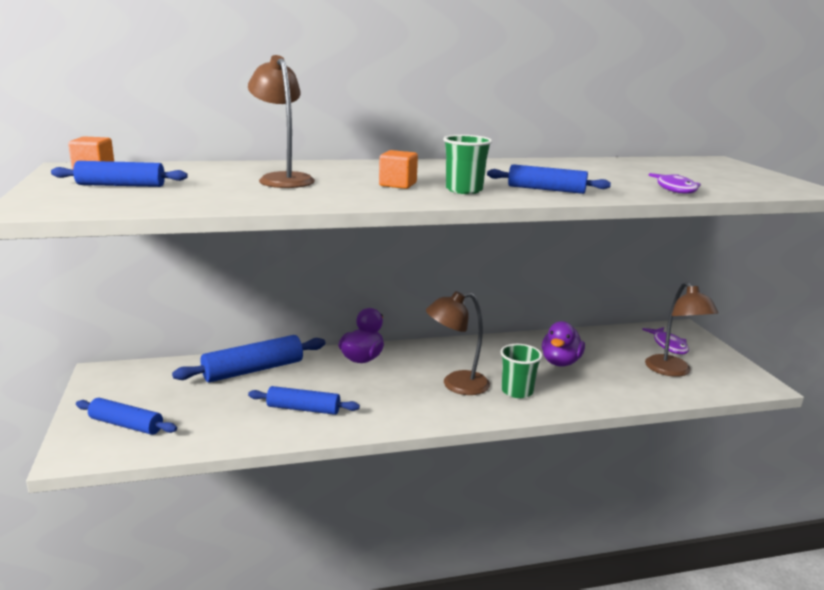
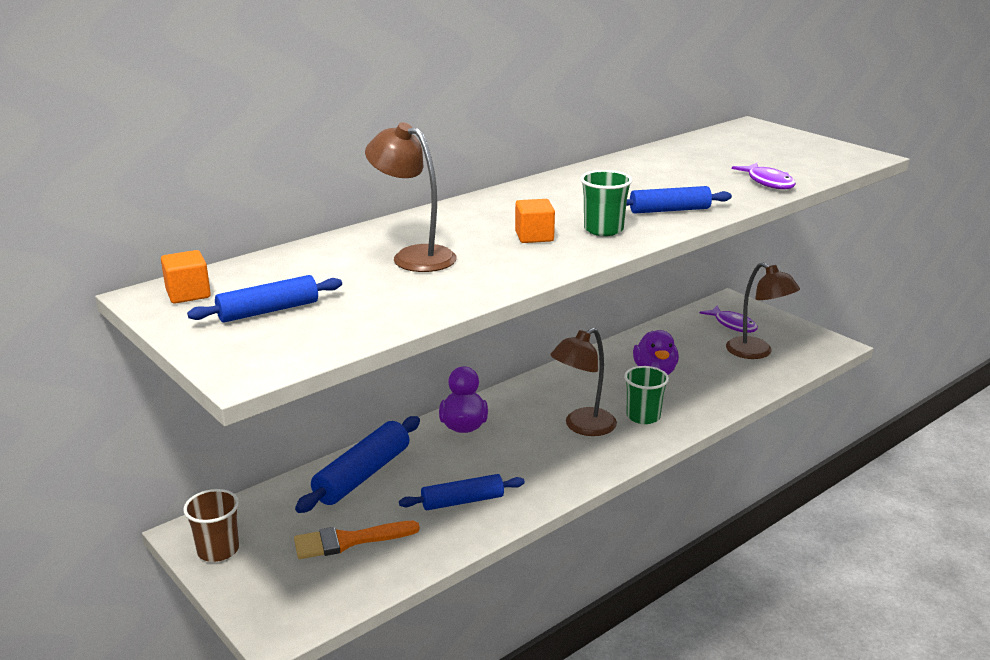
camera: 25 degrees left, 5 degrees up
blue rolling pin [76,398,177,435] -> none
none -> brown cup [183,489,239,562]
none -> orange brush [294,521,420,559]

